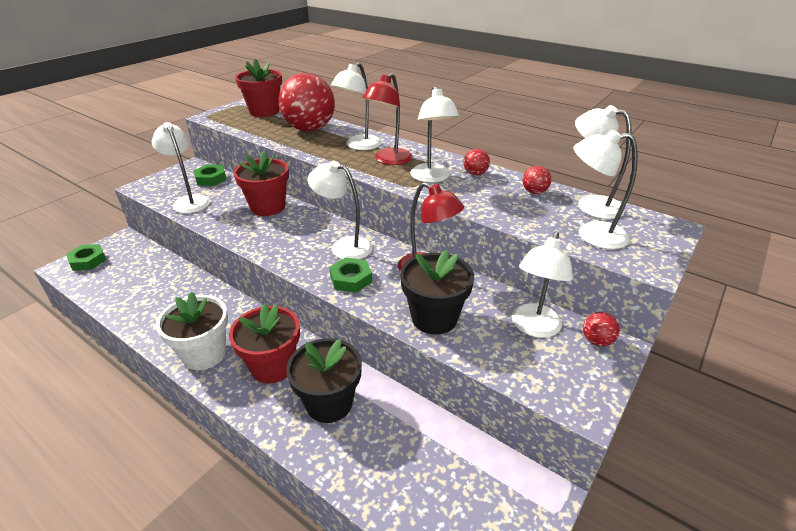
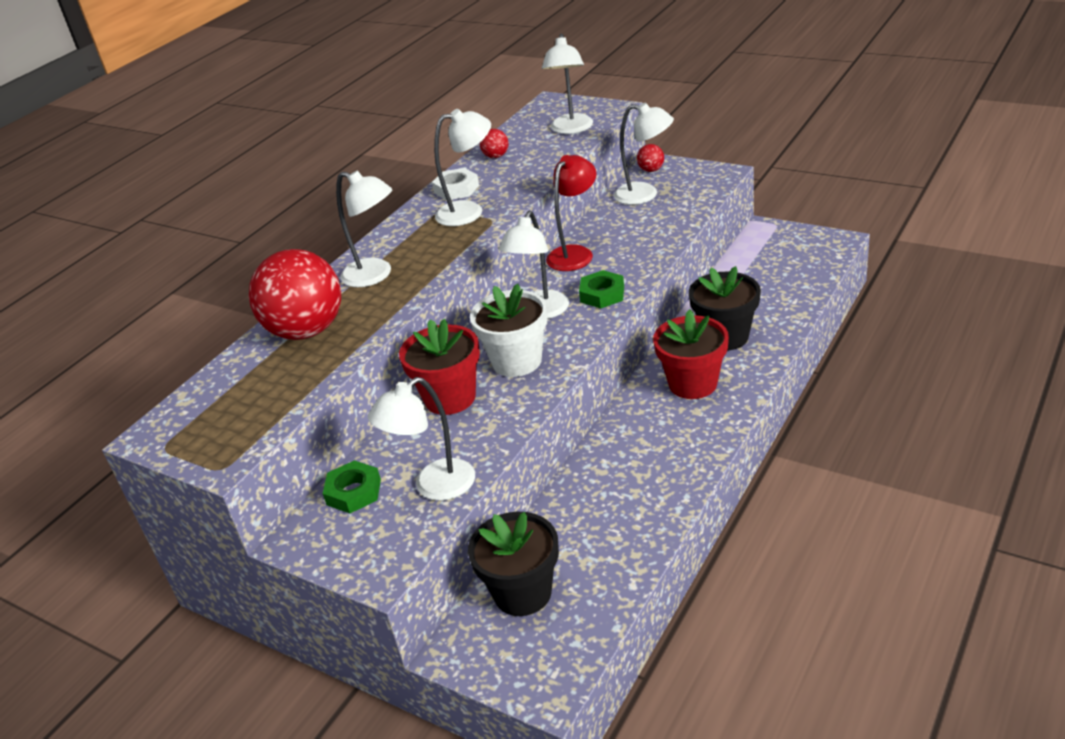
camera: 90 degrees left, 0 degrees up
green nut [66,244,106,271] -> none
white flower pot [156,291,228,370] -> white flower pot moved to [470,283,548,377]
red flower pot [235,59,282,117] -> none
red lamp [362,73,412,165] -> none
black flower pot [400,250,474,334] -> black flower pot moved to [468,512,559,616]
red ball [463,149,490,175] -> white nut [432,168,479,201]
white lamp [575,105,632,219] -> none

